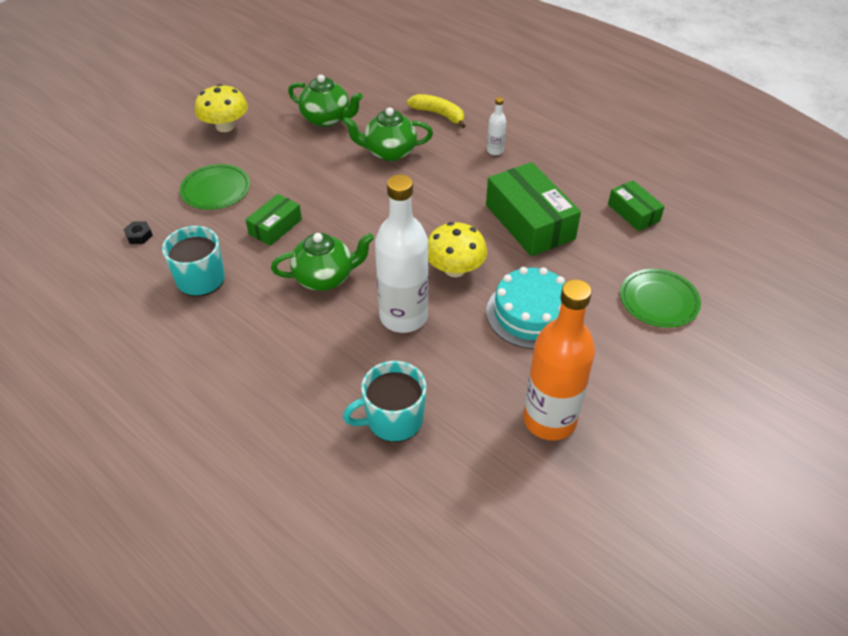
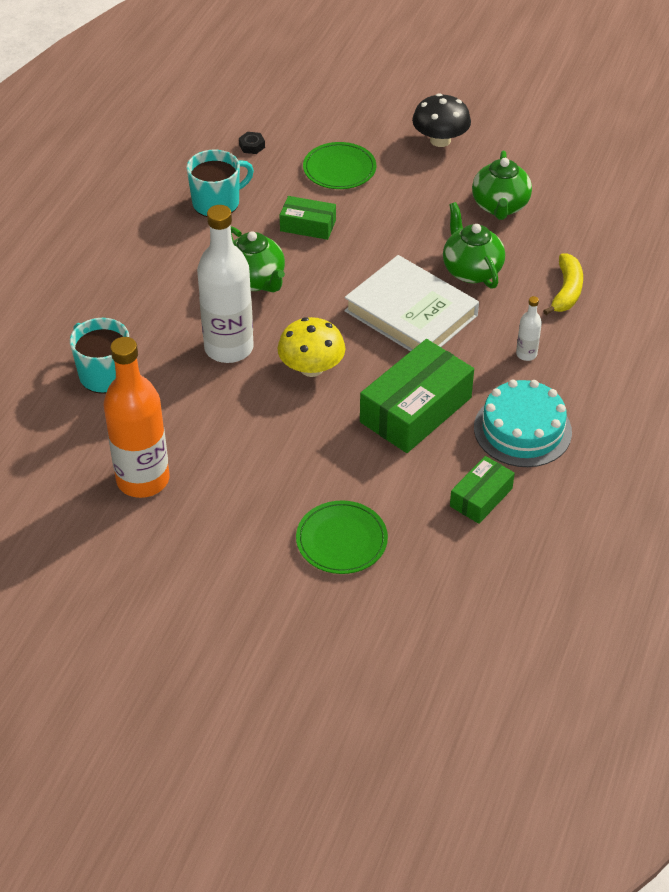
camera: 70 degrees right, 0 degrees up
yellow mushroom [195,84,248,132] -> black mushroom [412,93,471,147]
turquoise cake [486,267,566,349] -> turquoise cake moved to [474,379,572,467]
none -> white book [344,255,479,352]

